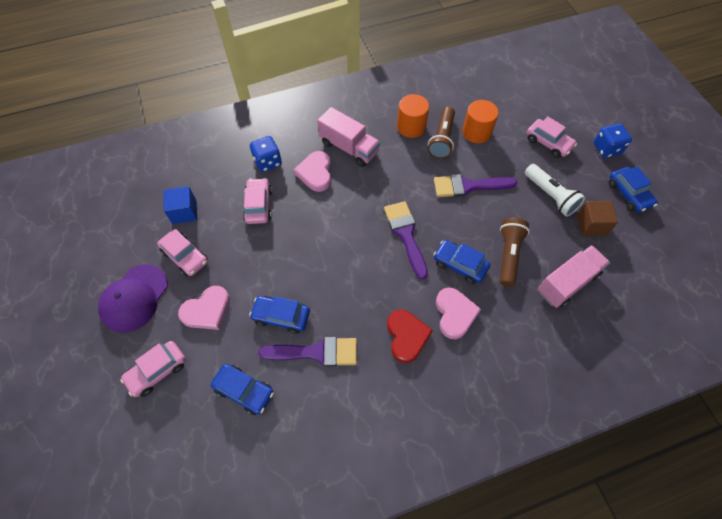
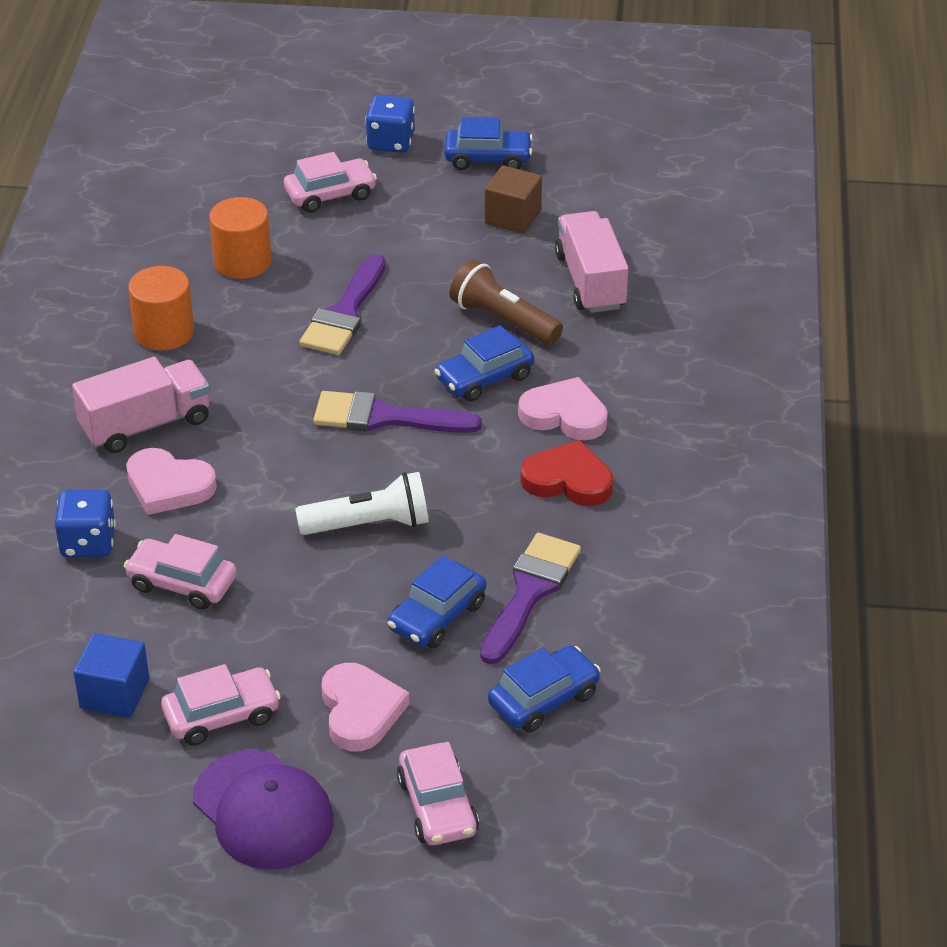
camera: 65 degrees left, 20 degrees down
brown flashlight [428,107,455,159] -> none
white flashlight [525,164,585,217] -> white flashlight moved to [296,472,429,535]

